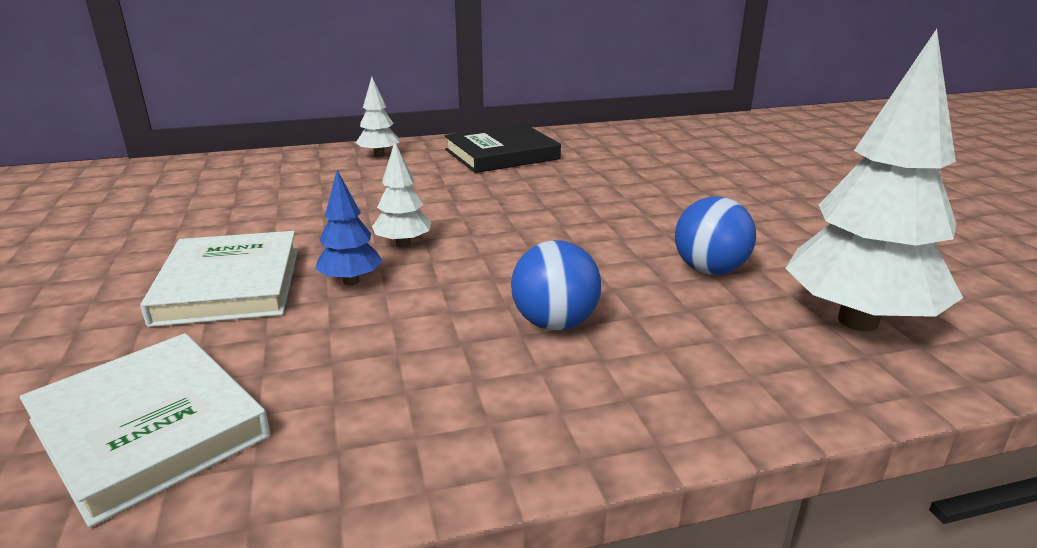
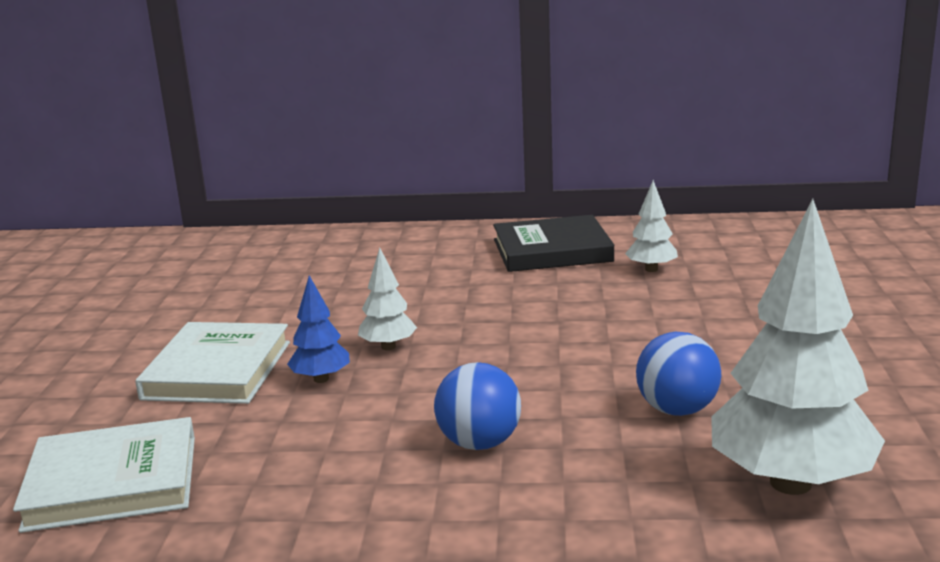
camera: 20 degrees right, 5 degrees down
white book [20,333,270,527] -> white book turned 75 degrees counterclockwise [13,417,195,533]
white tree [356,77,400,157] -> white tree moved to [625,180,678,272]

